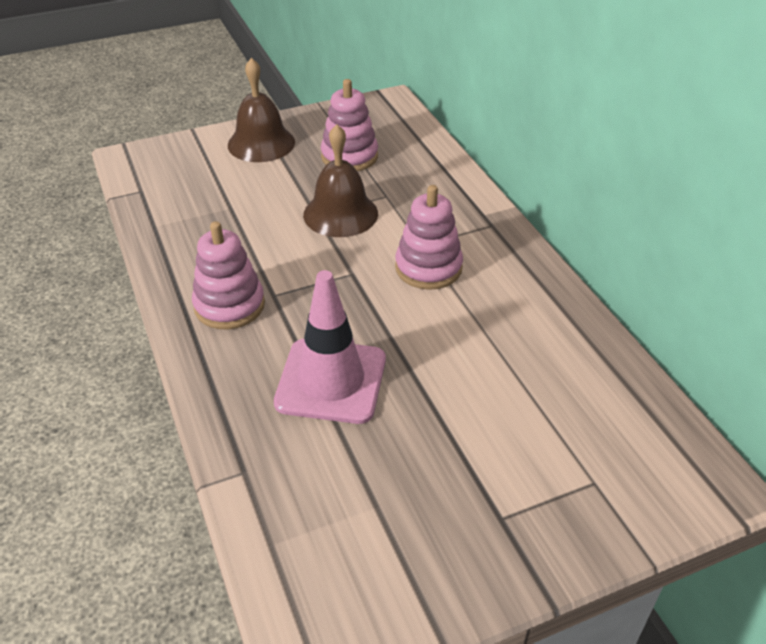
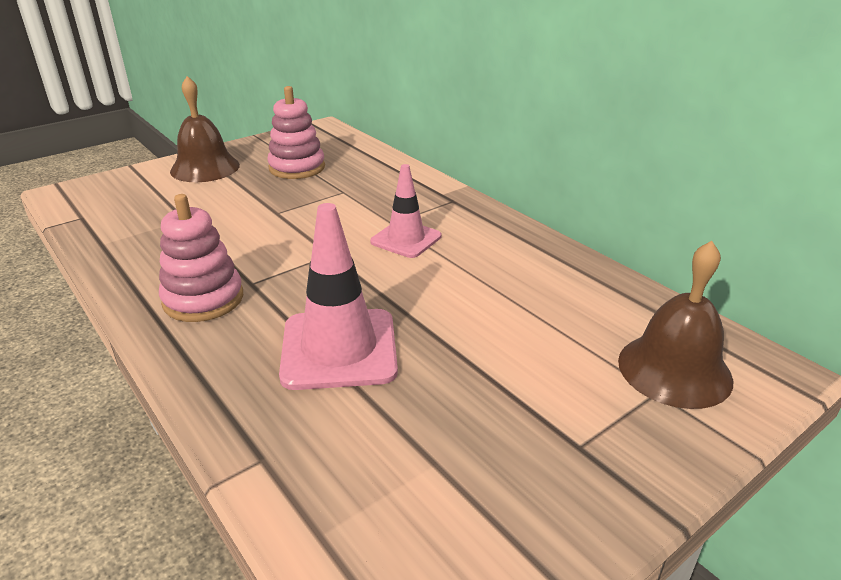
camera: 15 degrees left, 10 degrees down
brown bell [303,124,378,237] -> brown bell moved to [618,241,733,409]
pink stacking toy [395,185,463,290] -> pink traffic cone [370,164,441,258]

